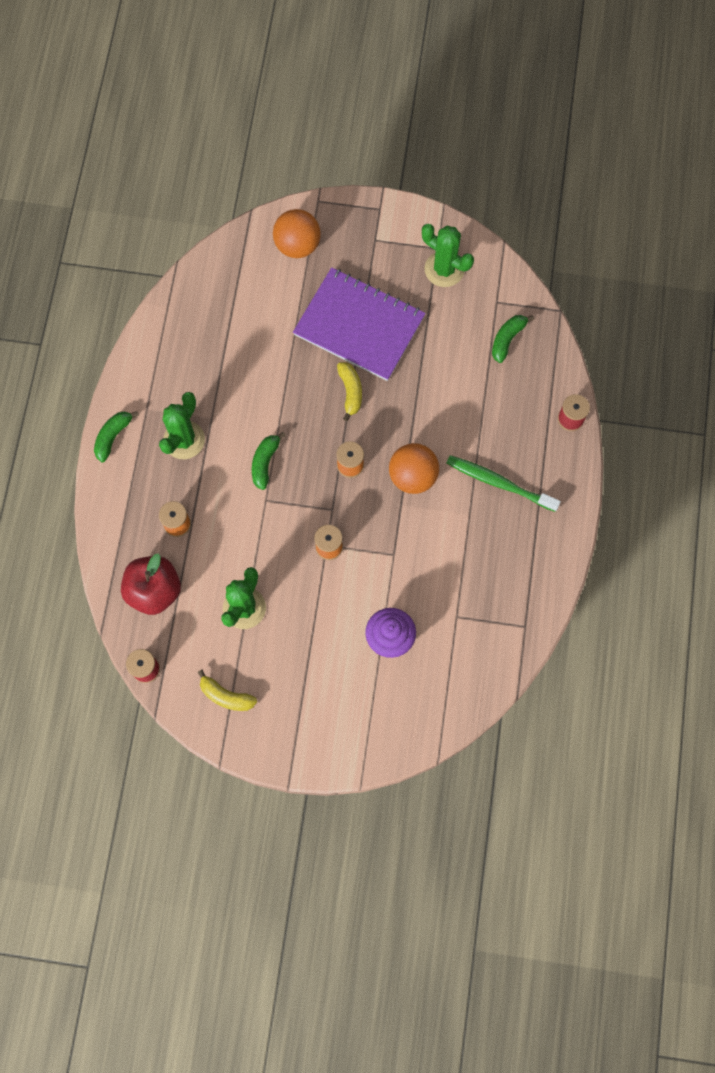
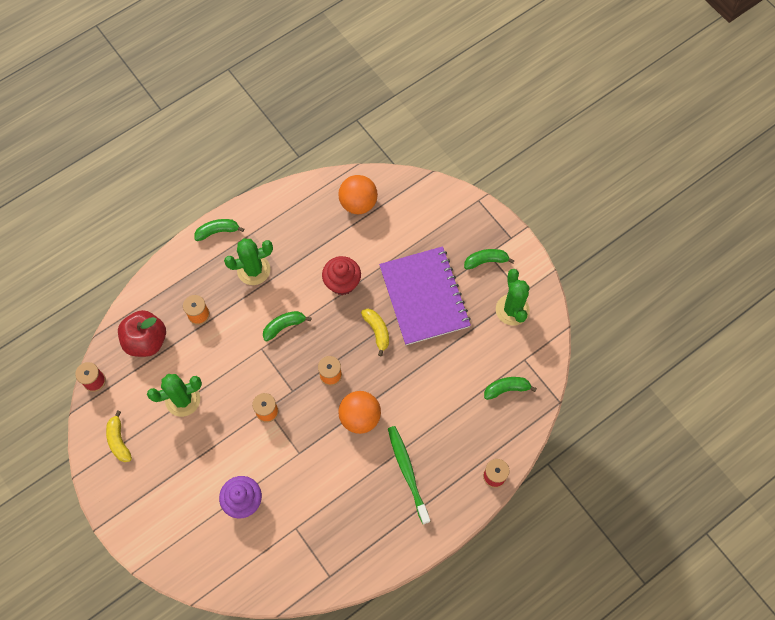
camera: 45 degrees right, 5 degrees down
orange ball [273,209,321,258] -> orange ball moved to [338,175,378,214]
yellow banana [337,362,362,421] -> yellow banana turned 60 degrees counterclockwise [361,309,389,356]
none -> red cupcake [322,256,361,295]
none -> green banana [464,249,515,269]

